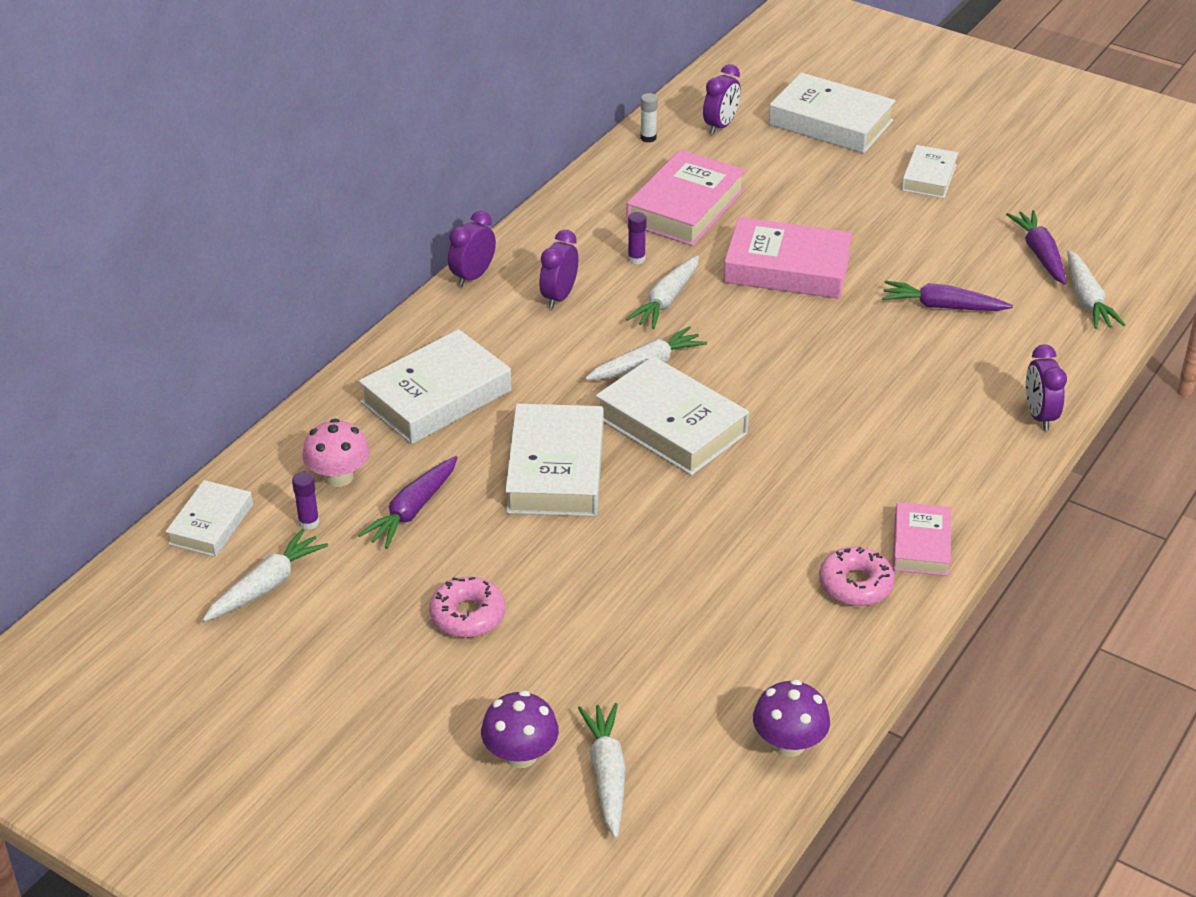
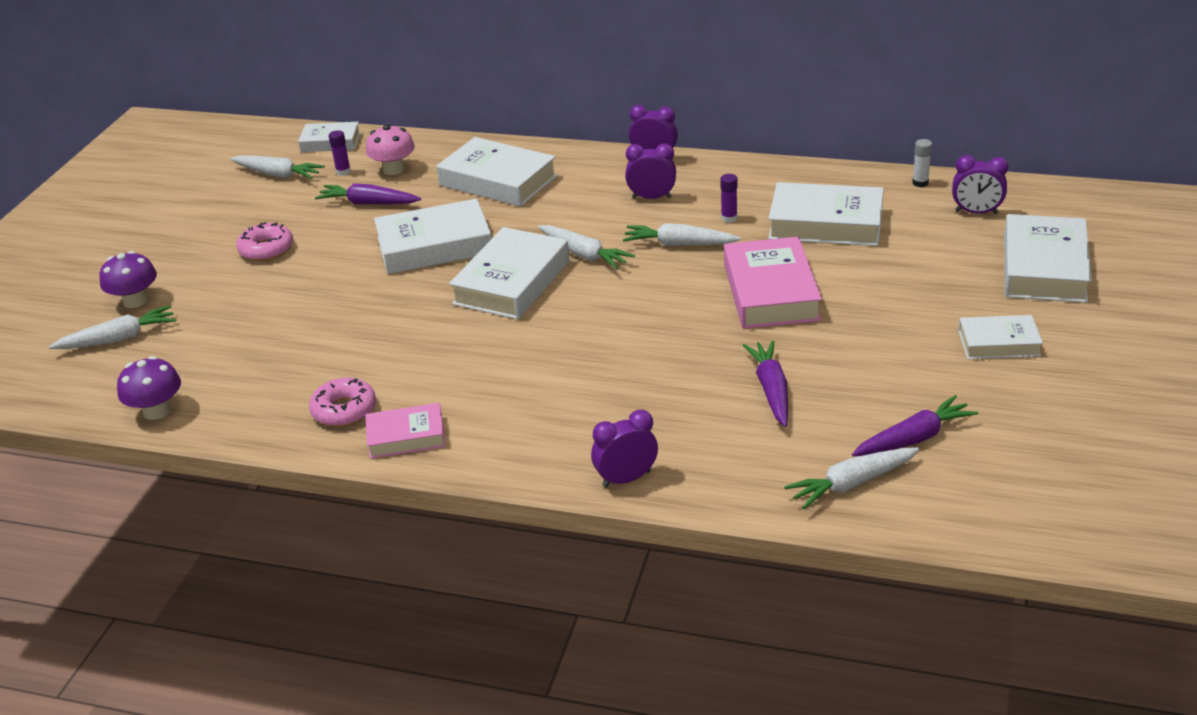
camera: 75 degrees right, 5 degrees down
pink book [626,149,746,246] -> white book [768,182,884,246]

